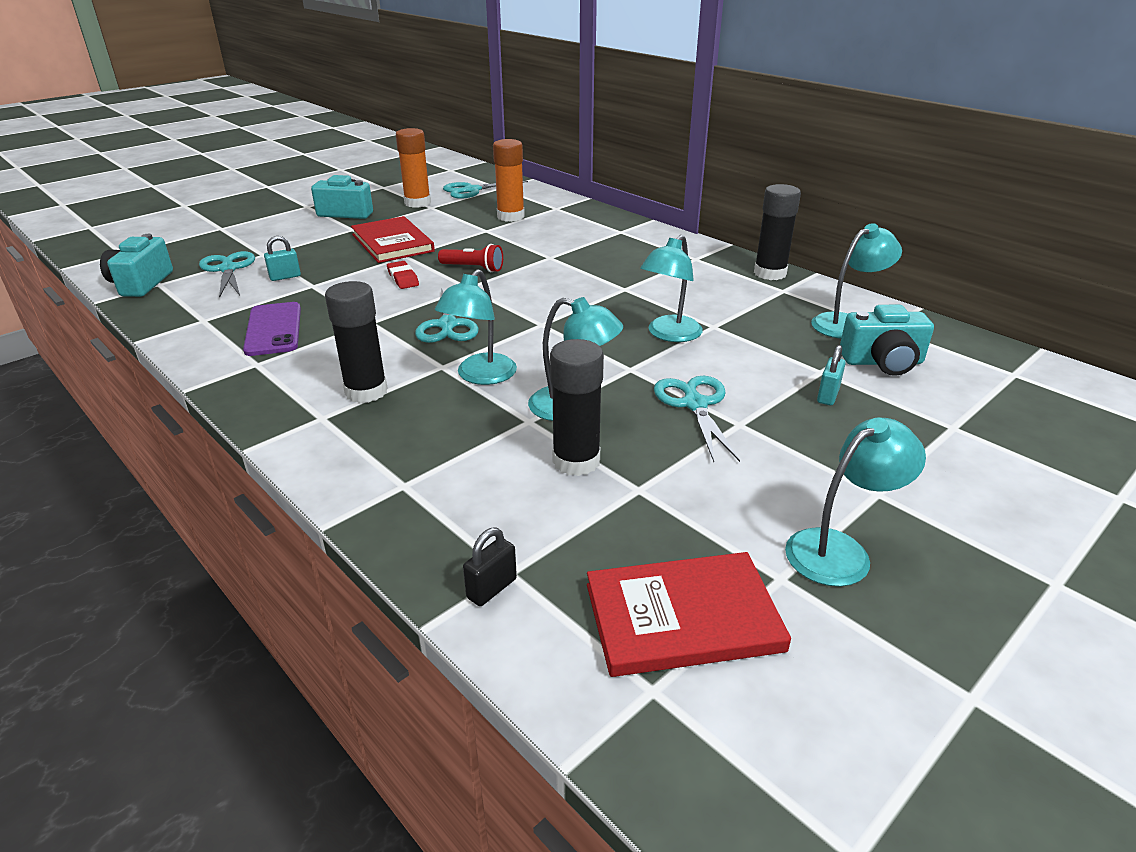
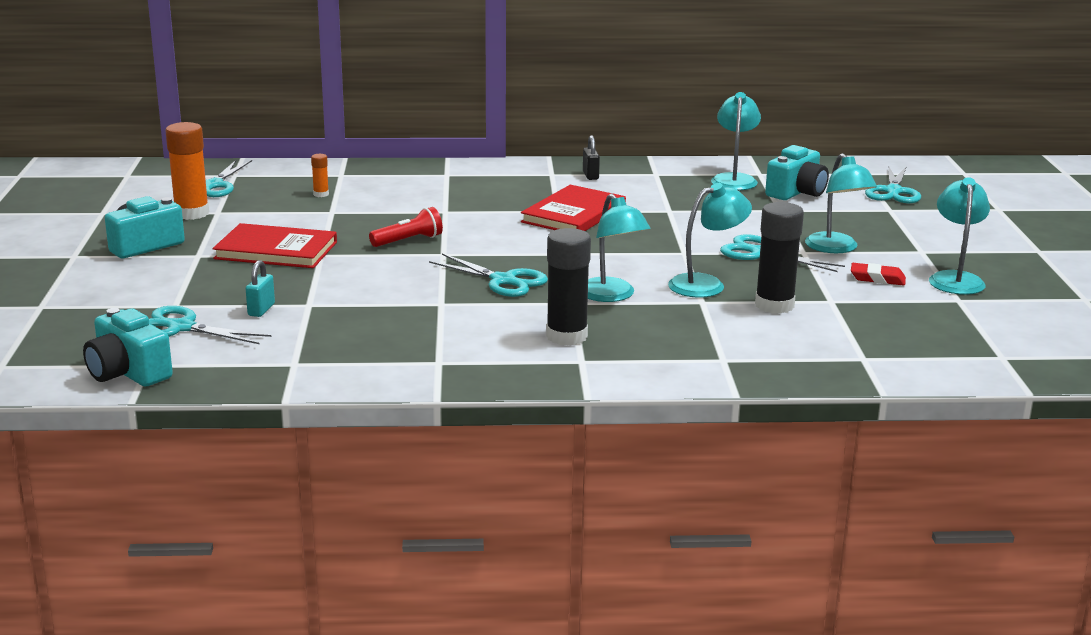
camera: 50 degrees left, 10 degrees down
purple phone [243,302,301,356] -> none
red eraser [387,261,419,289] -> red eraser moved to [851,263,906,285]
black padlock [463,528,517,606] -> black padlock moved to [583,135,600,180]
orange glue stick [493,139,525,222] -> orange glue stick [311,154,329,197], size x0.47
red book [587,552,791,677] -> red book moved to [521,185,626,231]
turquoise lamp [640,235,703,342] -> turquoise lamp moved to [805,153,877,253]
black glue stick [754,184,801,280] -> none
turquoise padlock [817,345,846,405] -> none
none -> turquoise scissors [865,166,921,203]

